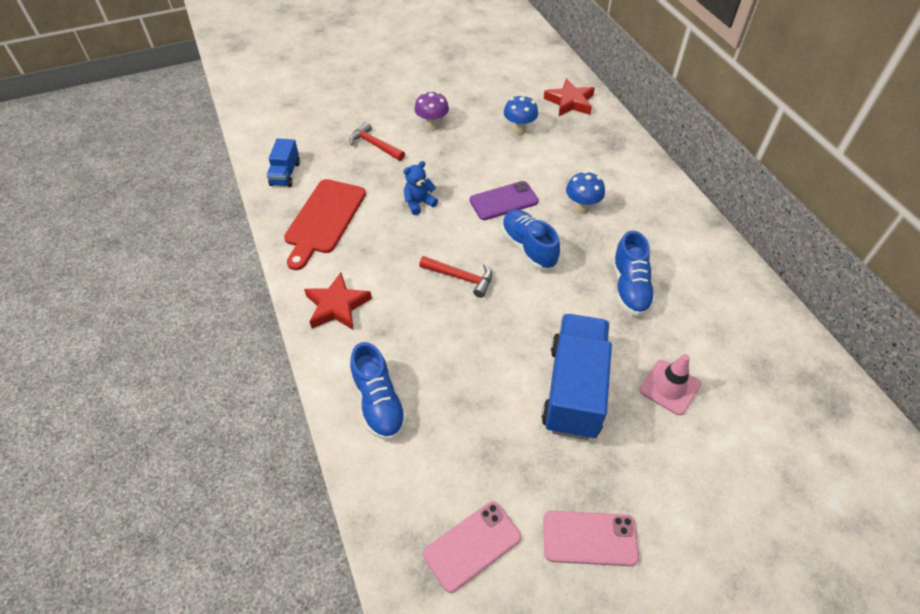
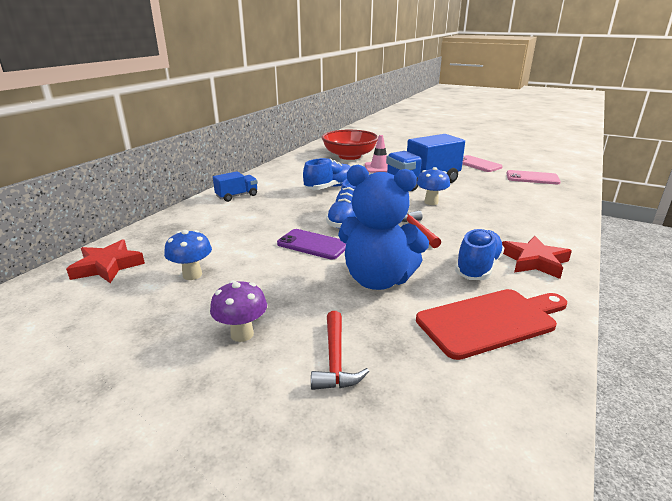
camera: 130 degrees left, 25 degrees down
blue truck [267,138,300,187] -> blue truck moved to [213,171,258,202]
blue shoe [350,342,407,440] -> blue shoe moved to [455,229,504,280]
blue teddy bear [403,161,438,215] -> blue teddy bear [338,165,429,290], size x2.14
blue mushroom [566,171,605,214] -> blue mushroom moved to [417,167,450,205]
none -> red bowl [322,130,378,160]

